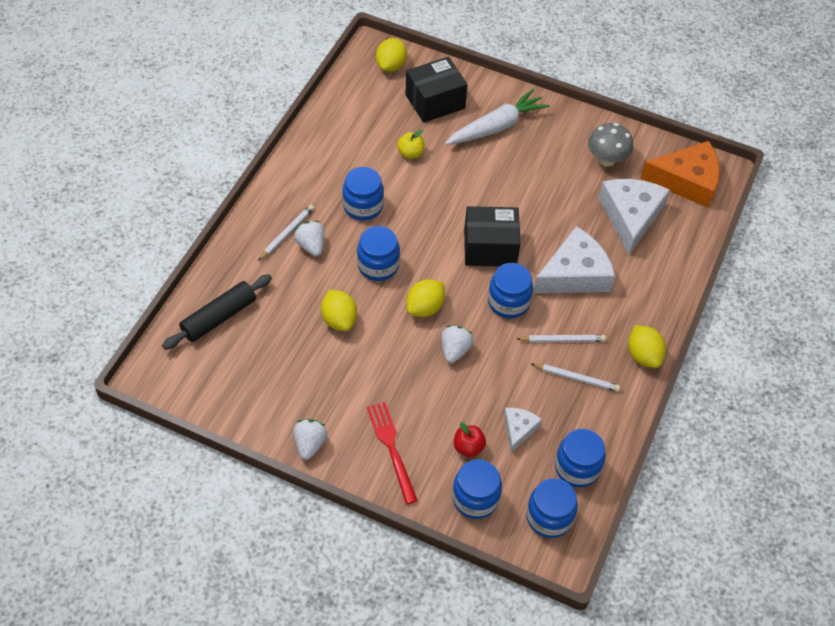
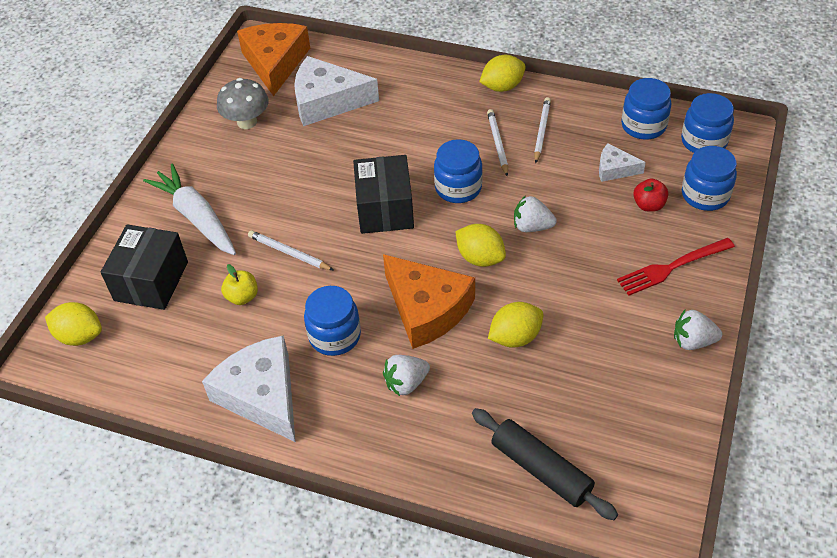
camera: 90 degrees left, 5 degrees down
white pencil [258,205,314,261] -> white pencil moved to [248,230,333,270]
blue jar [357,226,400,281] -> orange cheese [383,254,475,349]
black box [405,57,468,123] -> black box turned 45 degrees clockwise [101,225,188,310]
white cheese [533,226,615,293] -> white cheese moved to [202,335,295,442]

